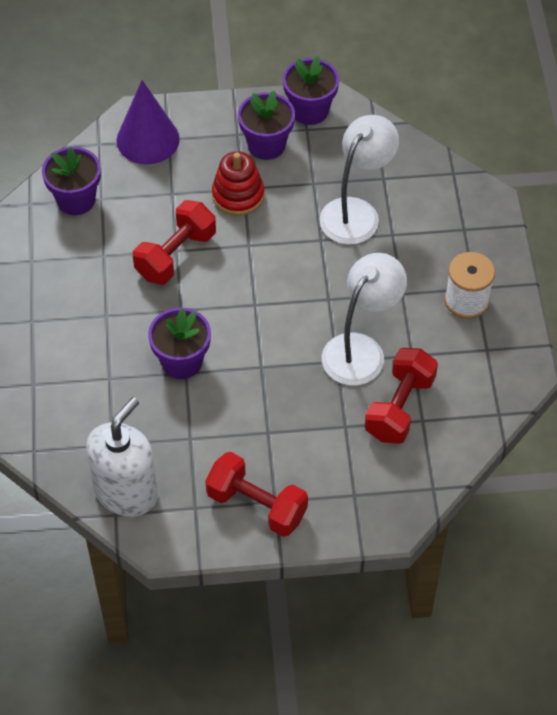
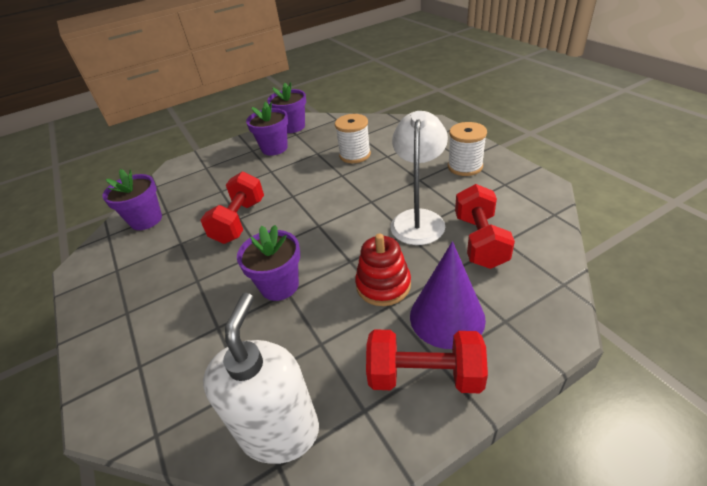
camera: 20 degrees left, 15 degrees down
purple cone [117,80,180,164] -> purple cone moved to [410,241,486,349]
red stacking toy [212,151,264,216] -> red stacking toy moved to [355,234,411,306]
white lamp [319,115,399,245] -> white spool [335,114,371,163]

